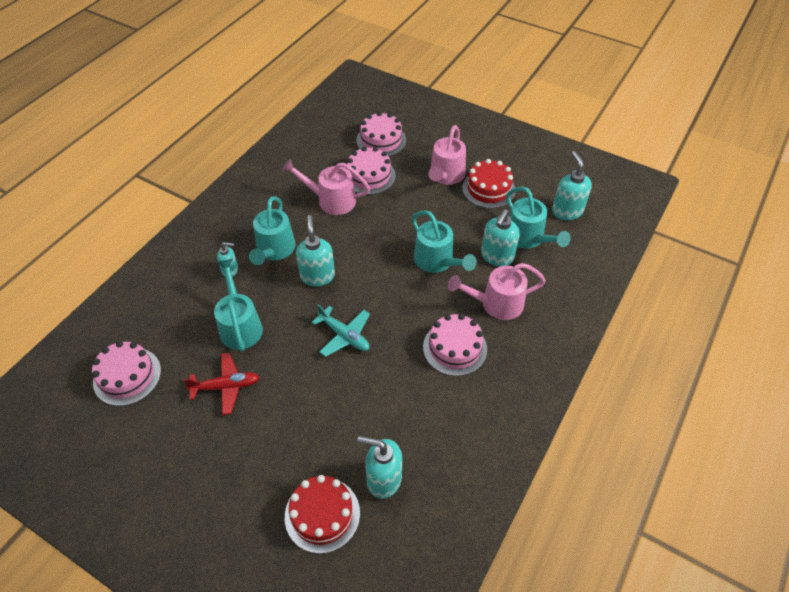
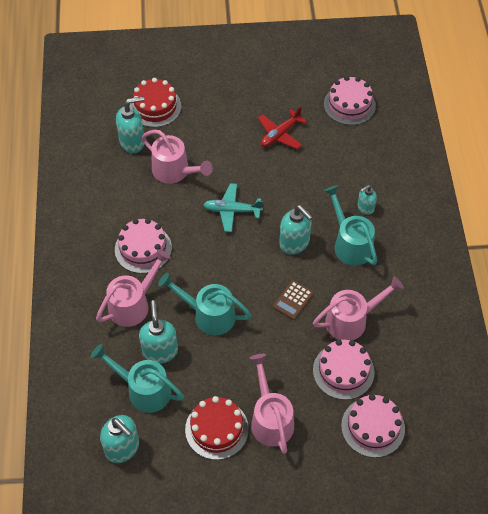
camera: 145 degrees right, 5 degrees up
turquoise watering can [214,259,263,351] -> none
none -> pink watering can [142,130,213,184]
none -> brown calculator [273,280,314,320]

